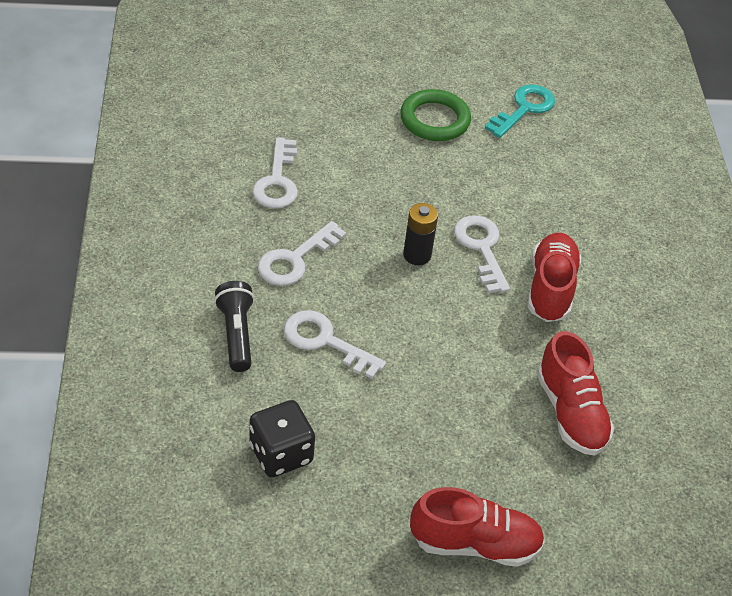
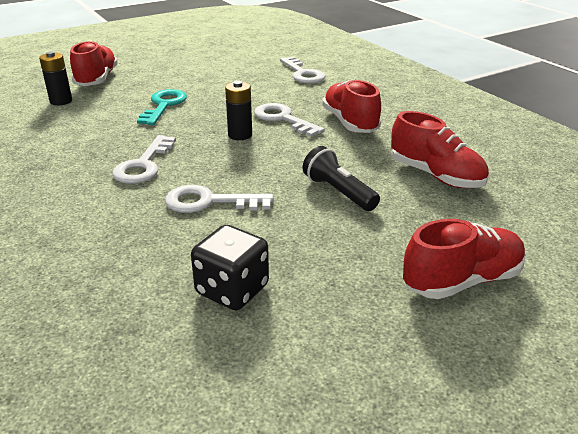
camera: 25 degrees left, 15 degrees down
black flashlight [214,281,255,372] -> black flashlight moved to [303,146,380,211]
white key [252,137,298,209] -> white key moved to [280,57,325,83]
green ring [400,89,471,141] -> none
turquoise key [485,84,555,138] -> turquoise key moved to [137,89,187,125]
none -> black battery [39,51,72,105]
none -> red shoe [70,41,118,86]

